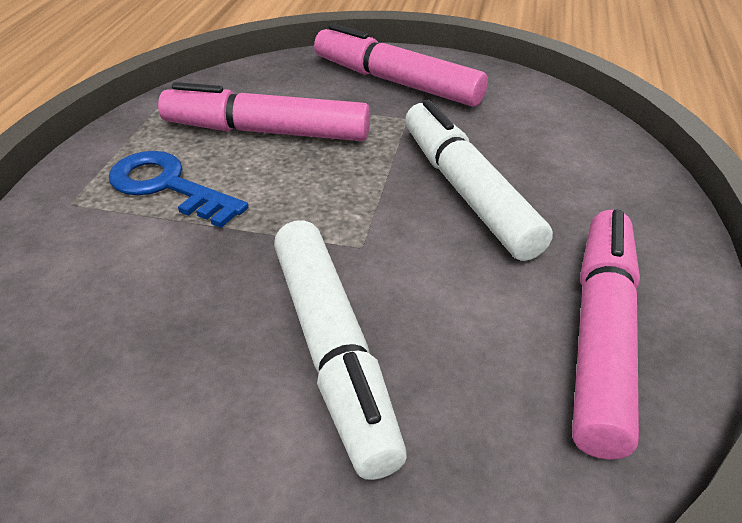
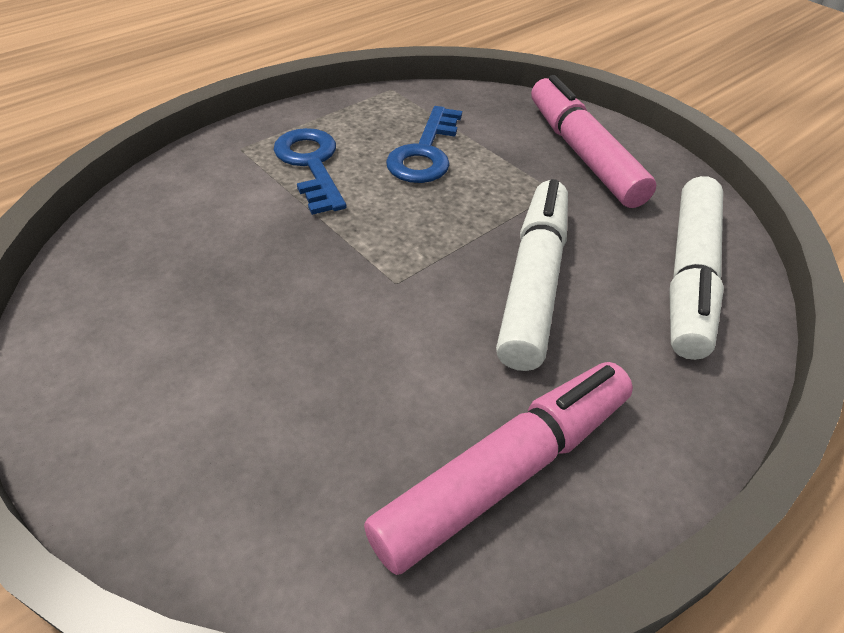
camera: 35 degrees right, 5 degrees up
pink marker [158,82,370,141] -> blue key [386,106,462,183]
white marker [274,220,407,480] -> white marker moved to [669,176,724,360]

